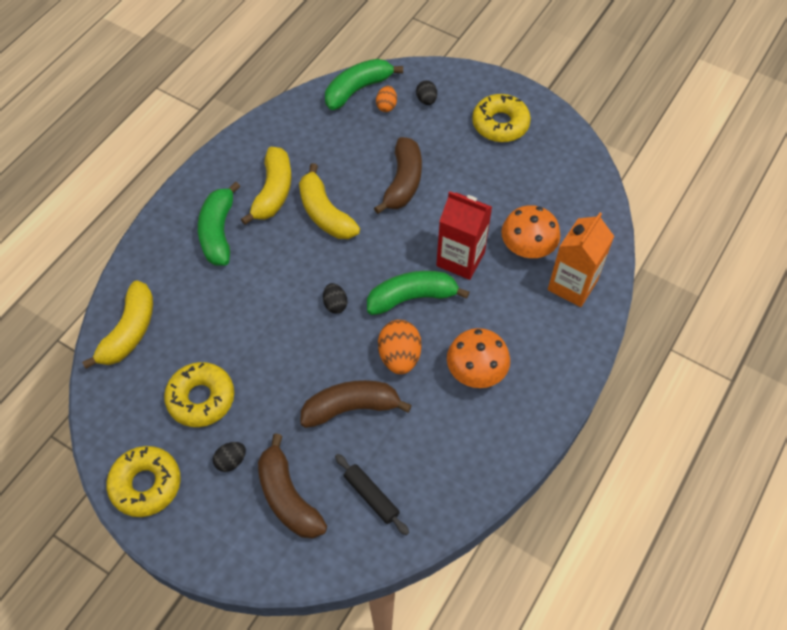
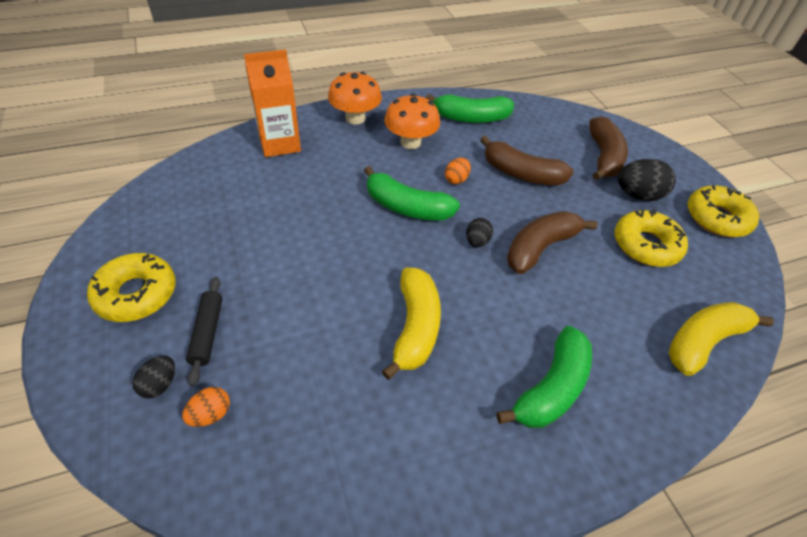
camera: 145 degrees left, 10 degrees down
black egg [213,442,246,472] -> black egg [618,159,676,201], size x1.75
yellow banana [241,147,291,225] -> none
green banana [325,59,403,110] -> green banana moved to [426,94,514,123]
black rolling pin [335,454,409,535] -> black rolling pin moved to [186,277,222,386]
brown banana [374,137,422,214] -> brown banana moved to [507,211,598,274]
orange egg [378,320,422,374] -> orange egg [445,158,471,184], size x0.57
red carton [436,191,492,280] -> none
orange mushroom [501,205,560,258] -> orange mushroom moved to [328,72,382,125]

